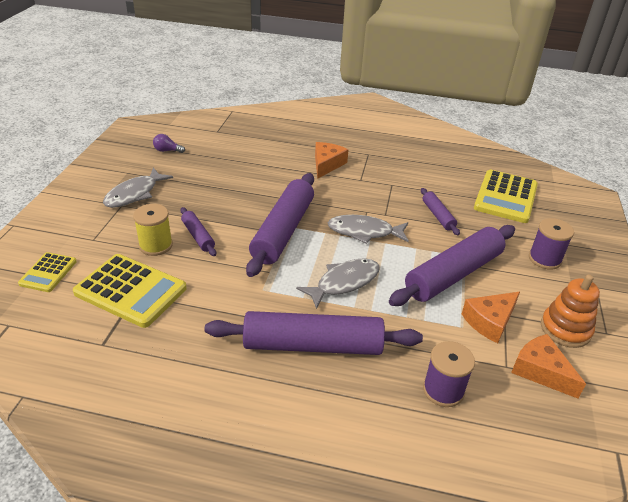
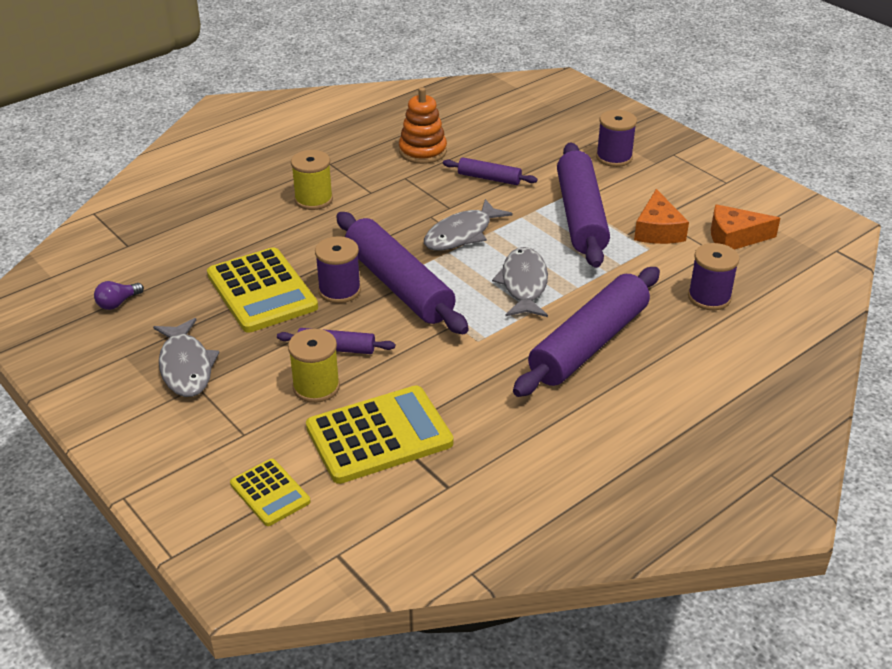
camera: 50 degrees left, 0 degrees up
orange cheese [315,142,348,179] -> yellow spool [291,150,333,210]
yellow calculator [474,170,538,223] -> yellow calculator moved to [207,247,318,333]
orange stacking toy [541,274,600,348] -> orange stacking toy moved to [399,87,447,164]
none -> purple spool [315,236,361,303]

